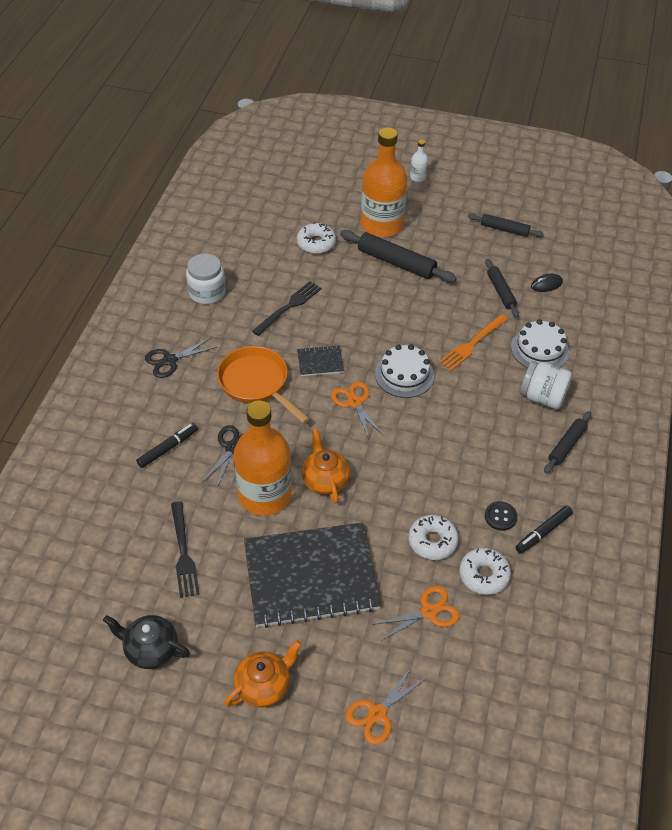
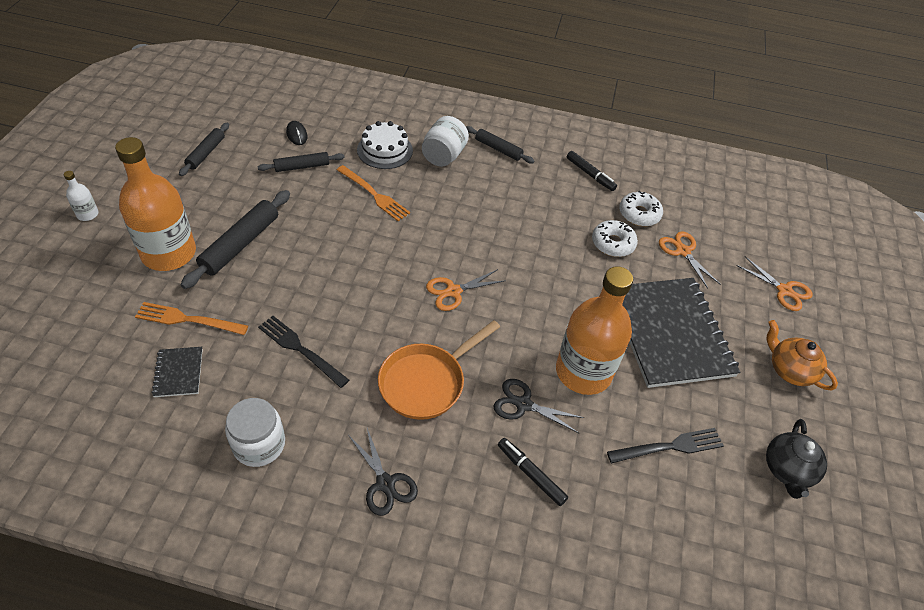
camera: 95 degrees left, 0 degrees up
white donut [297,222,336,254] -> orange fork [135,302,248,335]
black notebook [297,345,344,376] -> black notebook moved to [152,347,203,397]
orange teapot [302,429,350,504] -> none
white cake [375,344,434,398] -> none
black button [485,501,518,531] -> none

